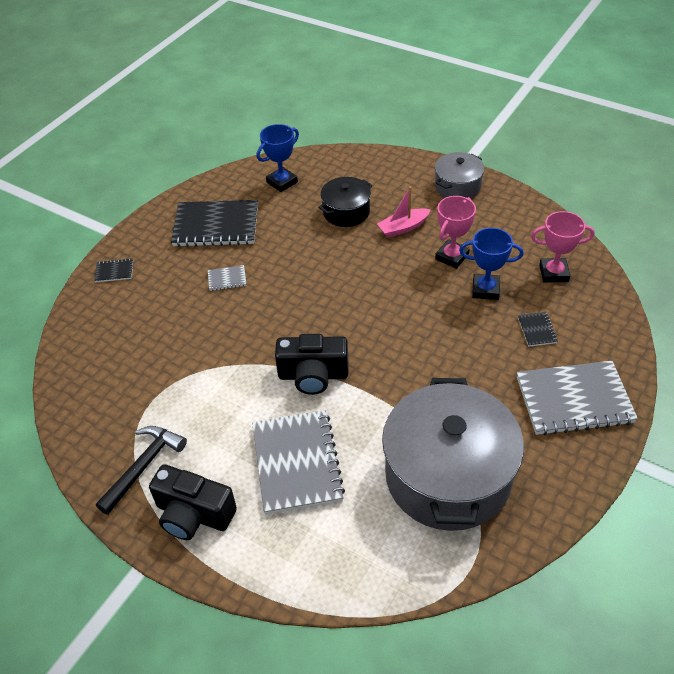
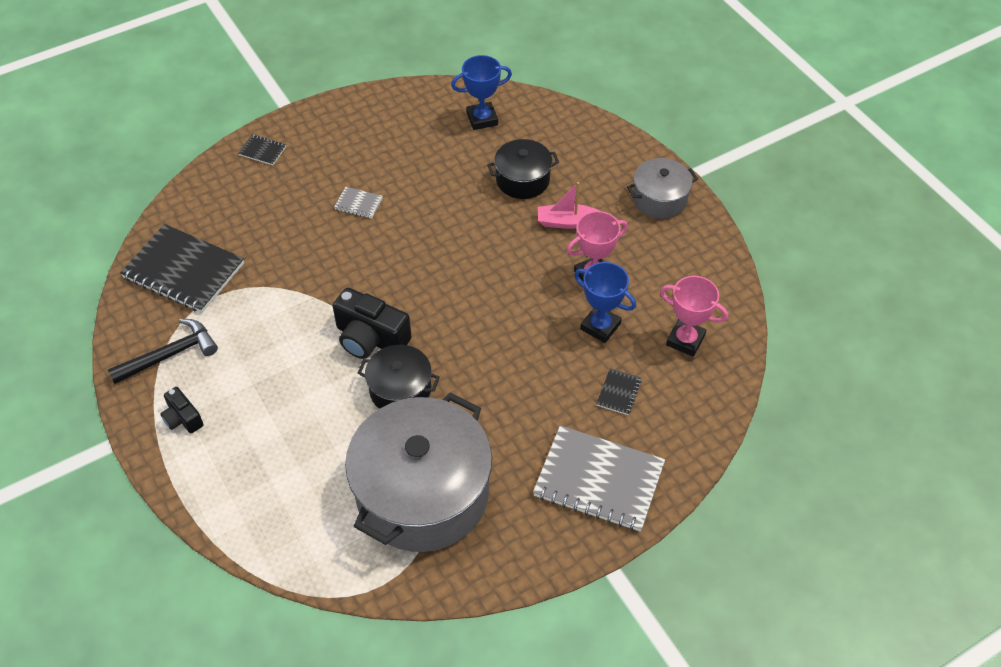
camera: 25 degrees right, 5 degrees up
black camera [149,464,237,540] -> black camera [160,387,204,433], size x0.56
black notebook [171,200,258,247] -> black notebook moved to [120,224,244,313]
grey notebook [252,410,345,515] -> none
none -> black pot [358,345,440,409]

